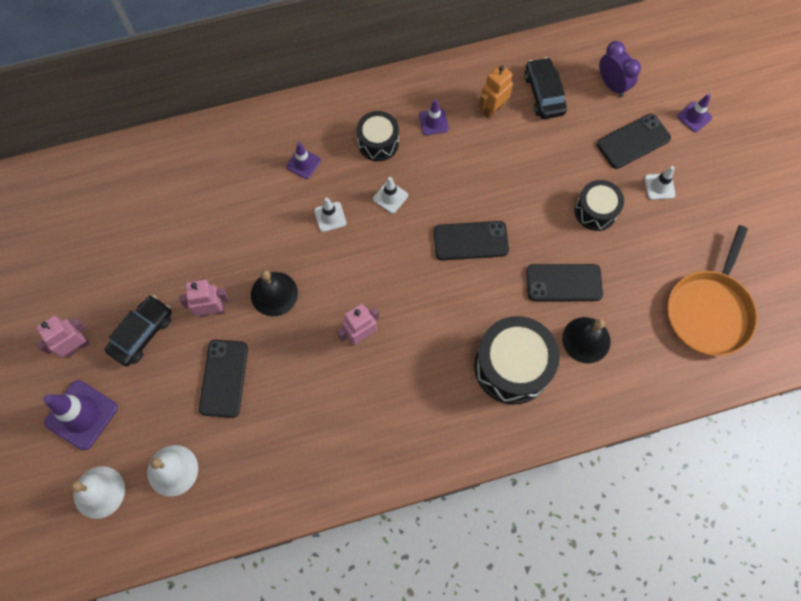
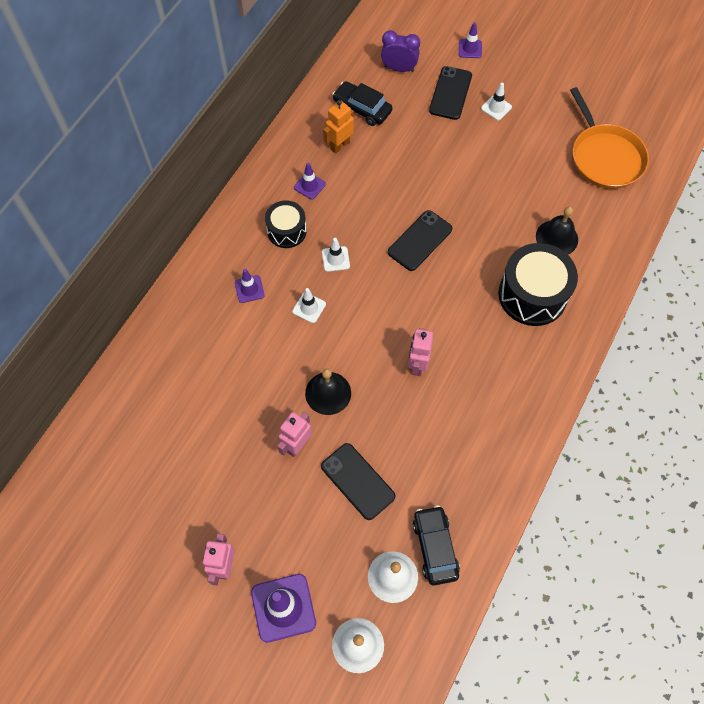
camera: 45 degrees left, 5 degrees down
black car [105,295,172,366] -> black car moved to [413,506,460,586]
orange robot [479,64,513,119] -> orange robot turned 45 degrees clockwise [323,100,354,154]
black phone [526,264,603,301] -> none
black drum [575,180,624,231] -> none

